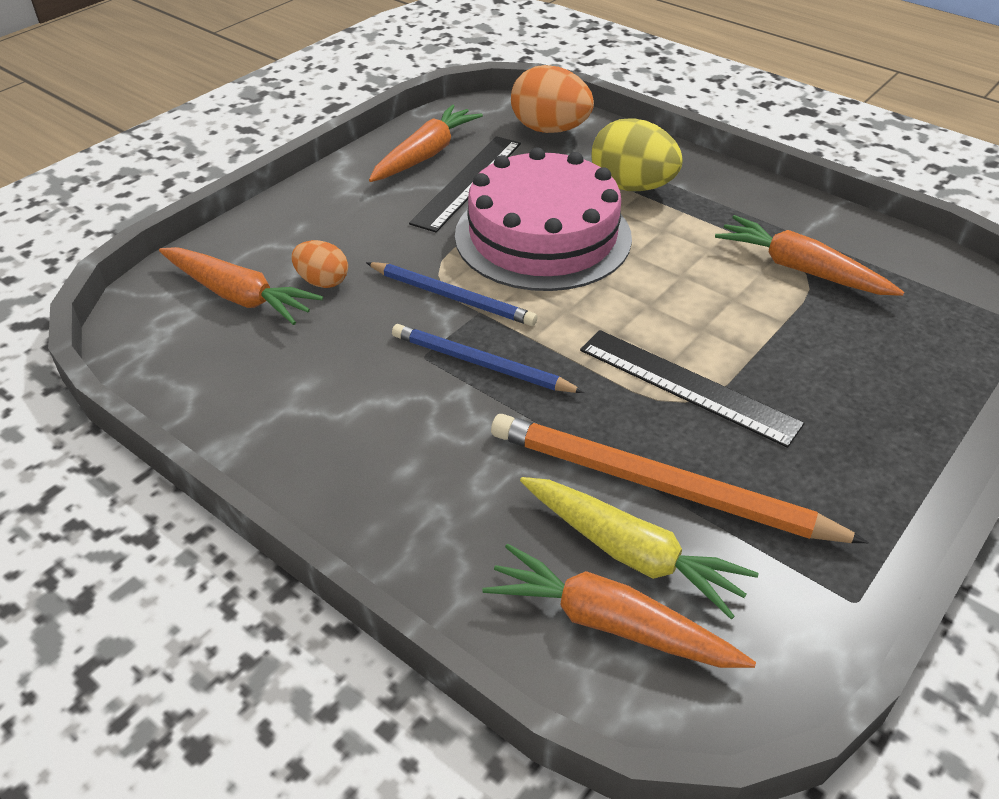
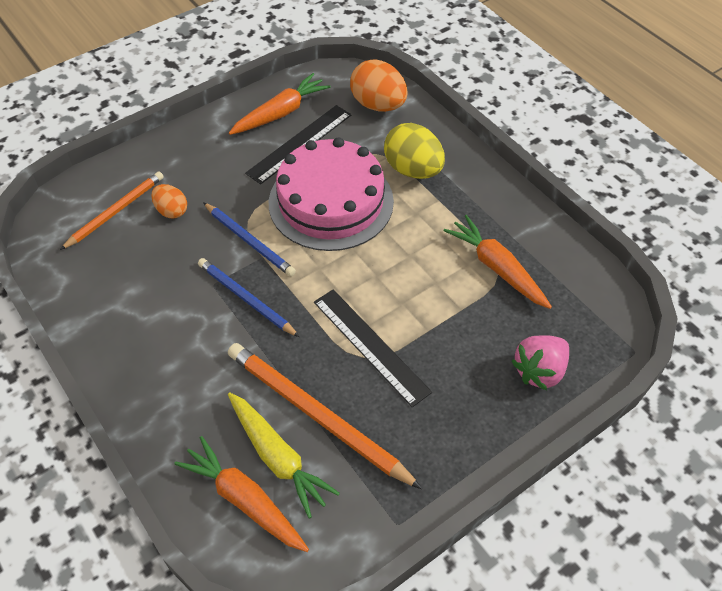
camera: 15 degrees right, 10 degrees up
orange carrot [159,247,323,325] -> orange pencil [60,172,164,250]
none -> pink strawberry [511,335,569,391]

